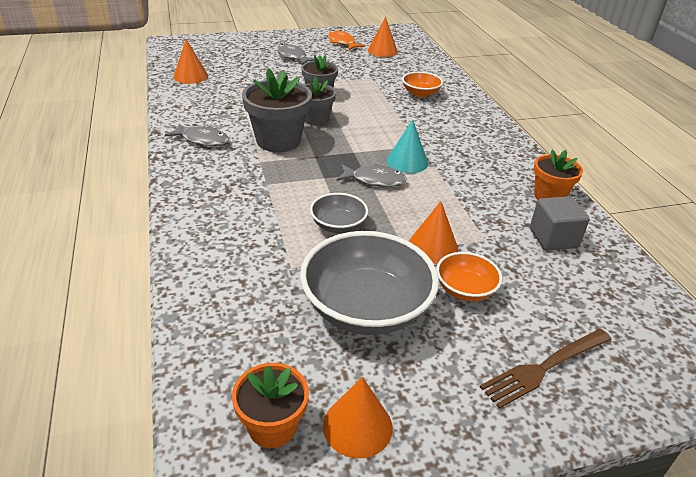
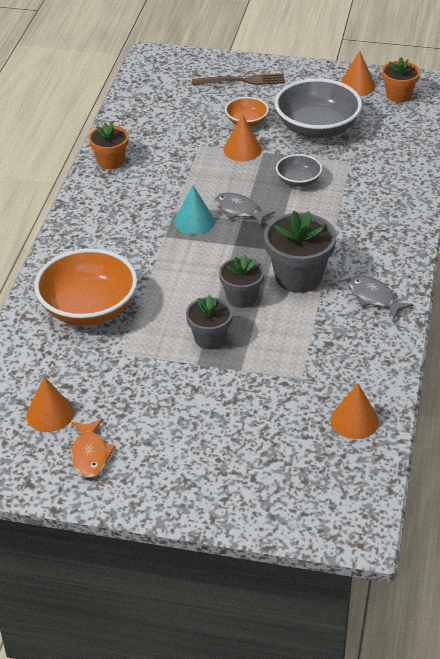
camera: 150 degrees left, 5 degrees up
grey fish [277,44,315,65] -> none
orange bowl [402,72,443,97] -> orange bowl [34,248,138,326], size x1.96
grey cube [530,196,590,250] -> none

